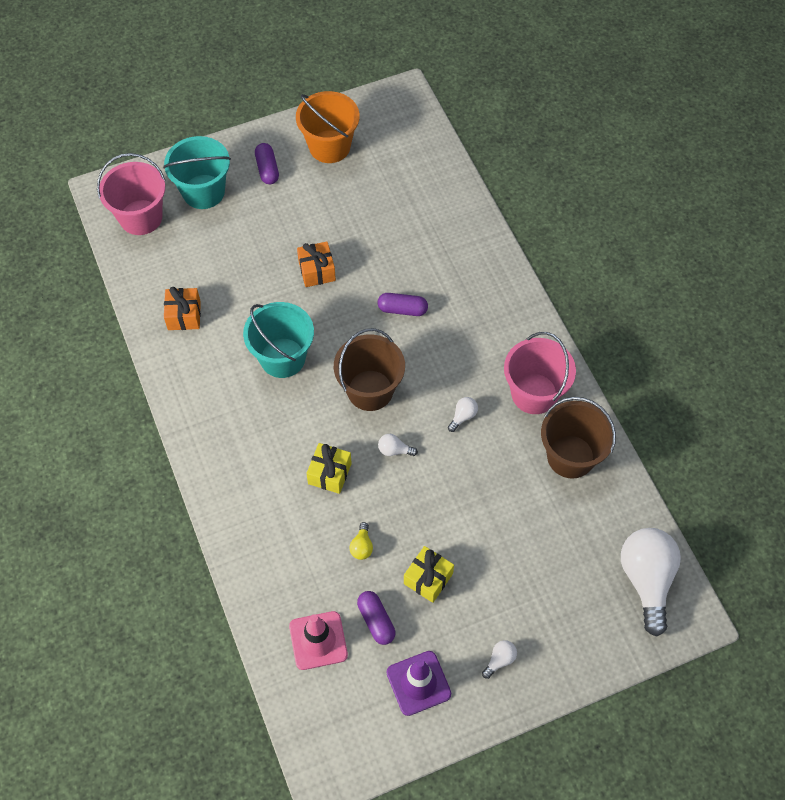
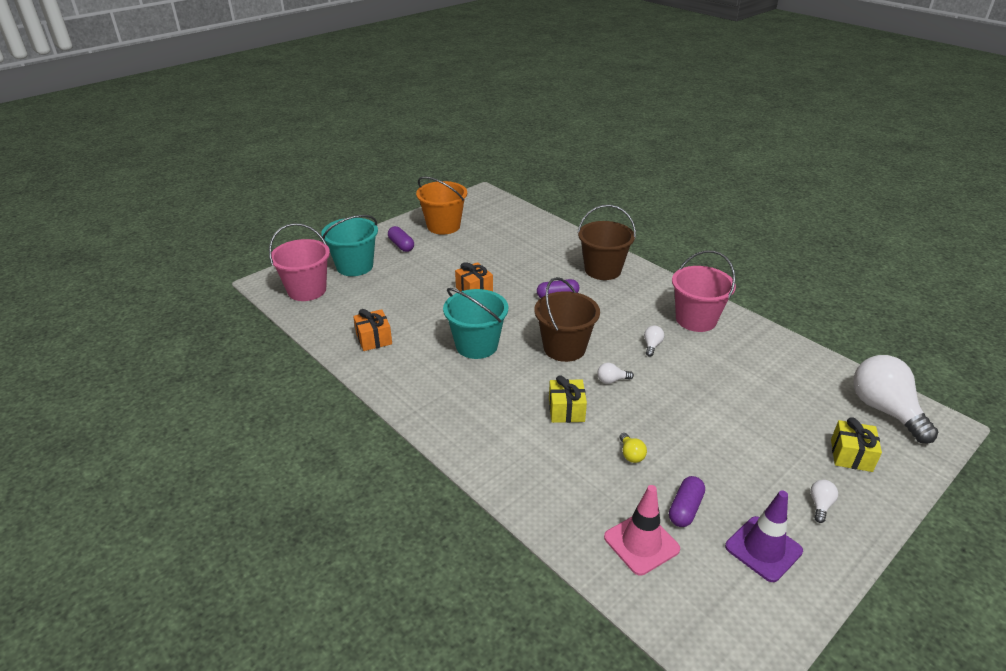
camera: 20 degrees left, 25 degrees down
purple capsule [357,591,395,645] -> purple capsule turned 75 degrees clockwise [669,476,705,527]
yellow gift [404,546,454,603] -> yellow gift moved to [831,417,882,472]
brown bucket [541,397,616,479] -> brown bucket moved to [577,205,636,280]

